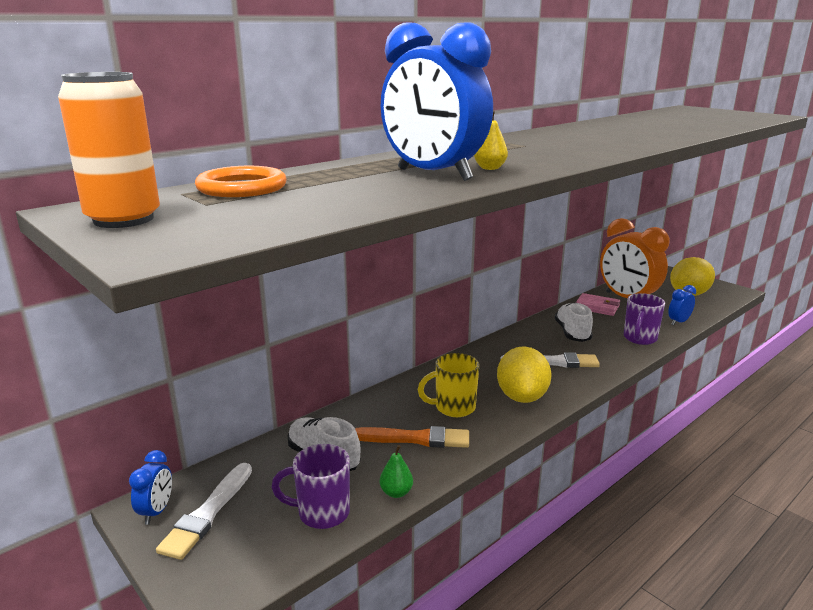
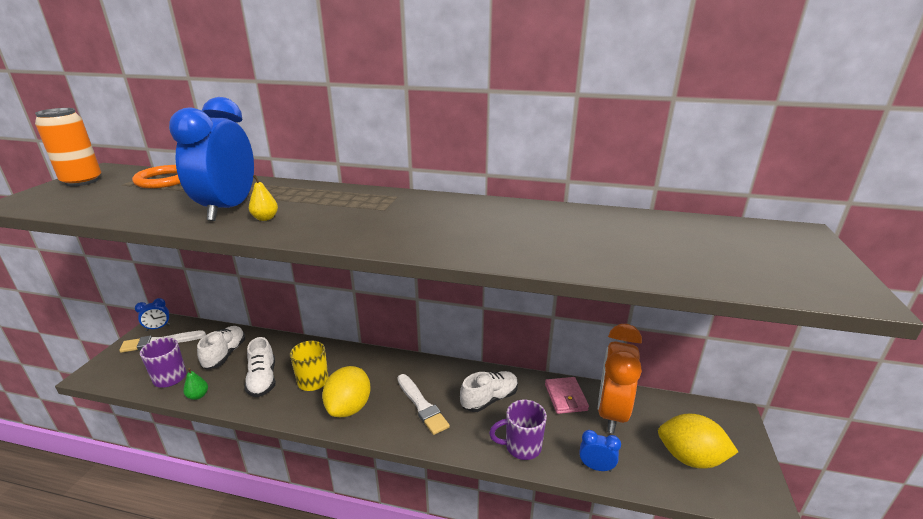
camera: 55 degrees right, 5 degrees up
orange brush [355,426,469,448] -> white shoe [244,337,276,397]
yellow lemon [497,346,552,403] -> yellow lemon turned 45 degrees counterclockwise [322,366,371,417]

